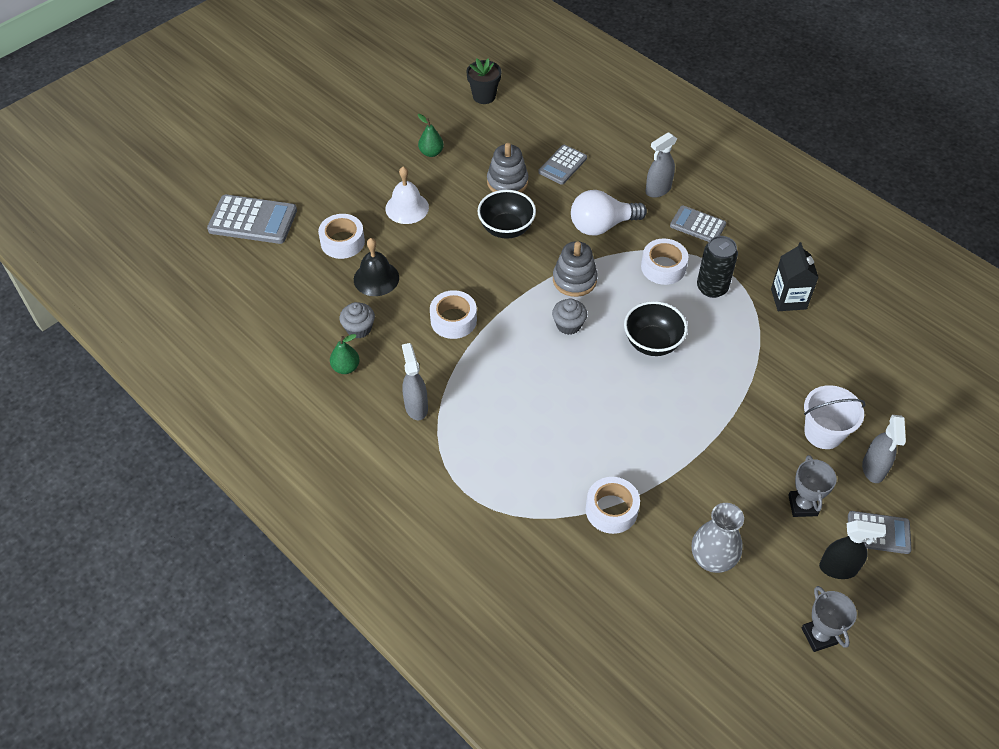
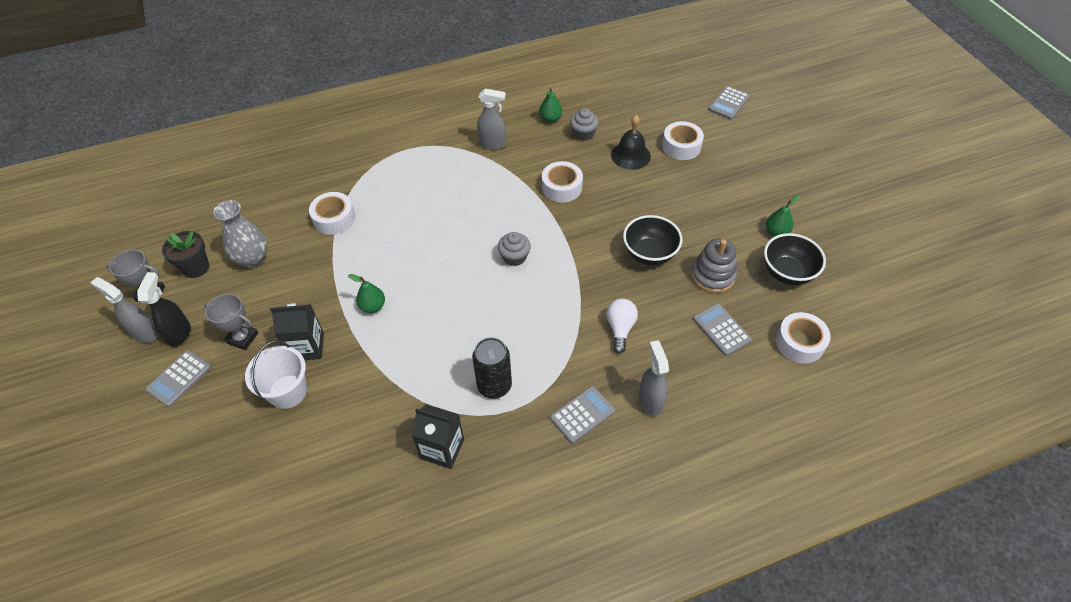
camera: 115 degrees right, 0 degrees up
grey calculator [207,195,297,244] -> grey calculator [708,86,750,120], size x0.62
white bell [385,166,429,224] -> none
black flower pot [466,58,501,104] -> black flower pot moved to [162,231,209,278]
grey stacking toy [553,241,598,297] -> none
white light bulb [571,190,647,235] -> white light bulb [607,299,638,354], size x0.64
black bowl [624,301,688,356] -> black bowl moved to [764,233,826,285]
white tape [641,239,688,285] -> white tape moved to [776,312,831,363]
black spray bottle [819,520,886,579] -> black spray bottle turned 150 degrees clockwise [137,272,191,347]
grey spray bottle [862,415,906,483] -> grey spray bottle moved to [90,277,159,343]
none -> black carton [270,303,324,360]
none -> green pear [348,274,385,313]

